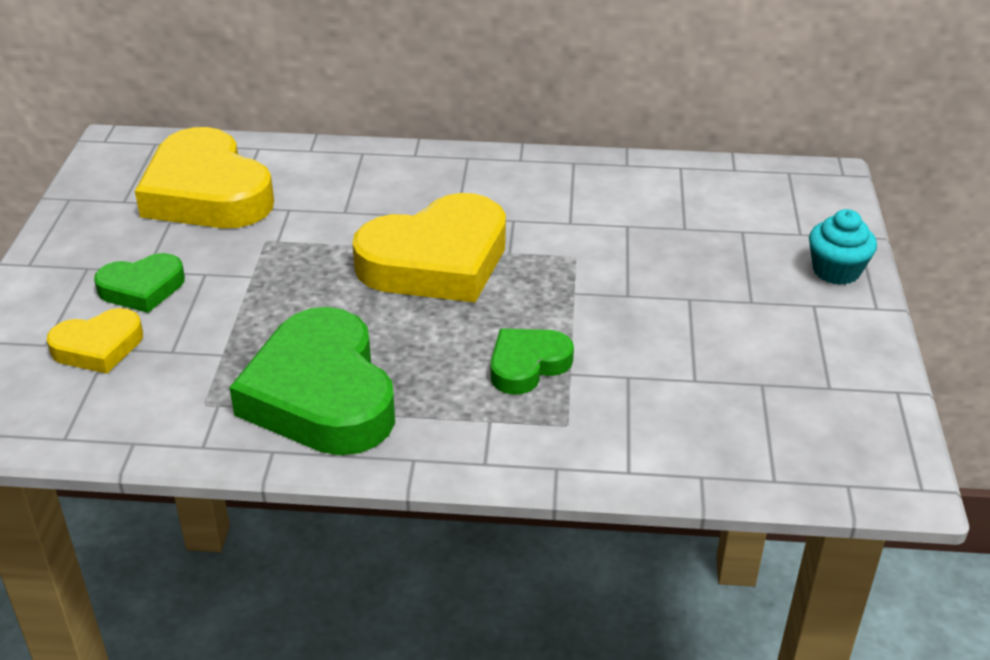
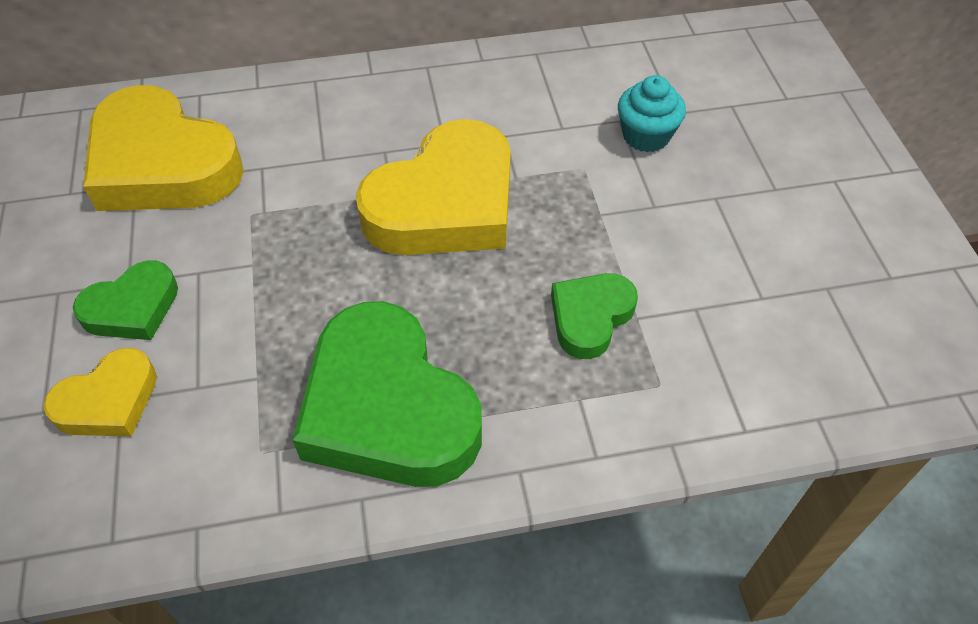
camera: 15 degrees left, 15 degrees up
turquoise cupcake [809,209,877,285] -> turquoise cupcake moved to [618,75,686,152]

